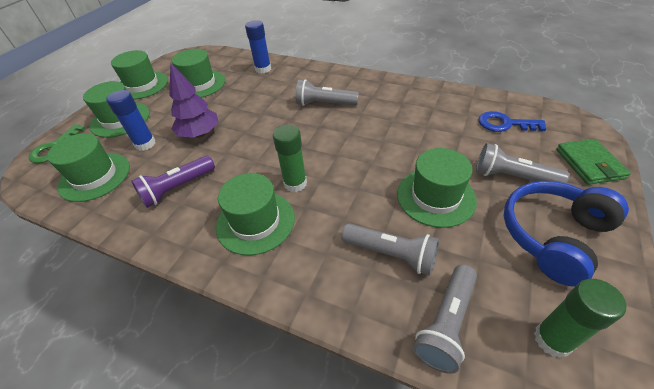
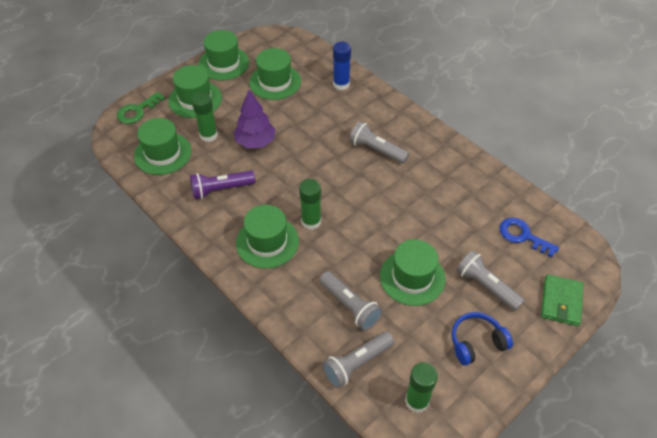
camera: 20 degrees right, 5 degrees up
blue glue stick [106,90,156,151] -> green glue stick [192,92,218,142]
blue headphones [504,181,629,286] -> blue headphones [452,312,513,366], size x0.65

